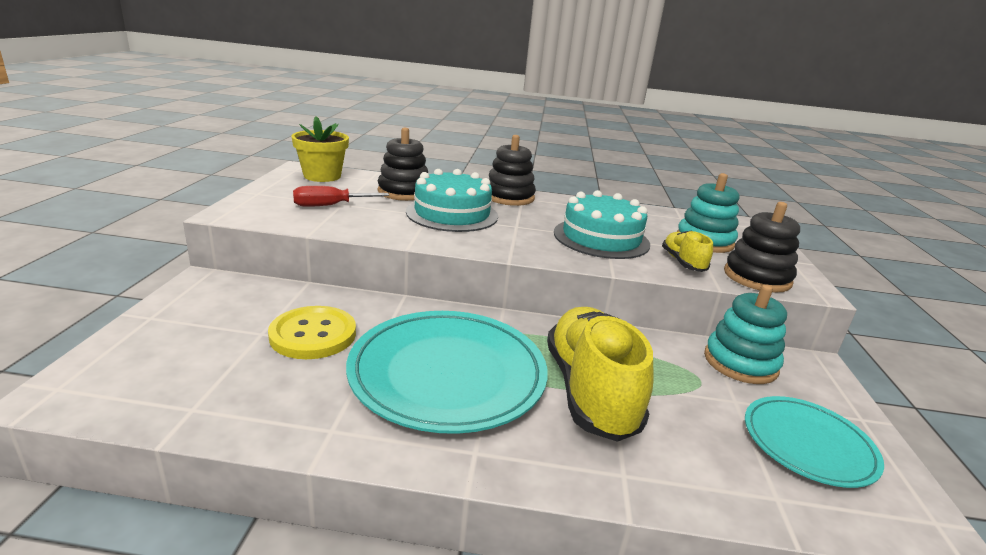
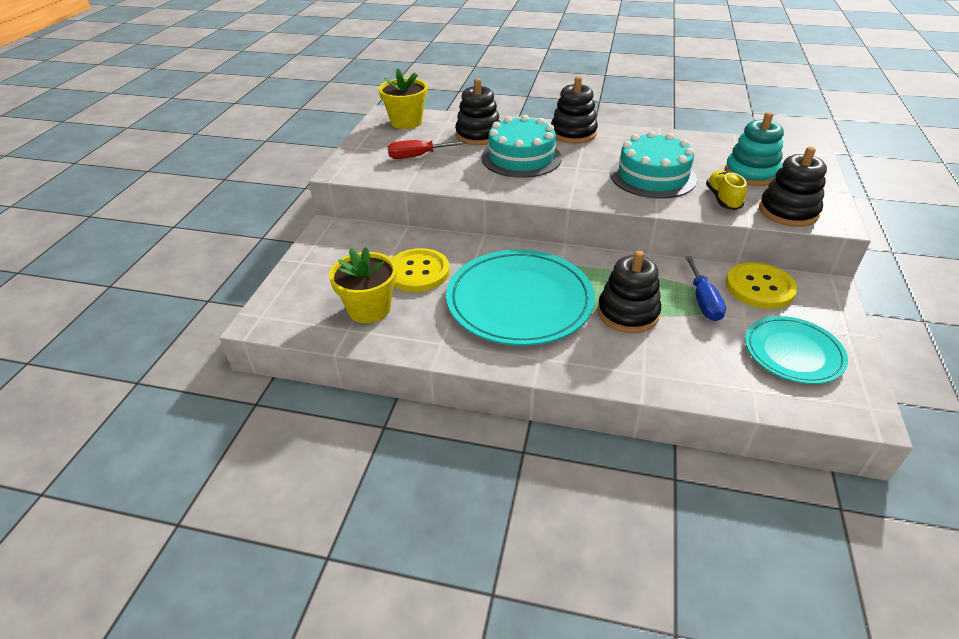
camera: 10 degrees right, 15 degrees up
yellow shoe [547,307,653,442] -> black stacking toy [598,251,661,333]
turquoise stacking toy [704,285,787,384] -> yellow button [726,262,797,309]
none -> yellow flower pot [329,247,397,323]
none -> blue screwdriver [685,256,726,321]

